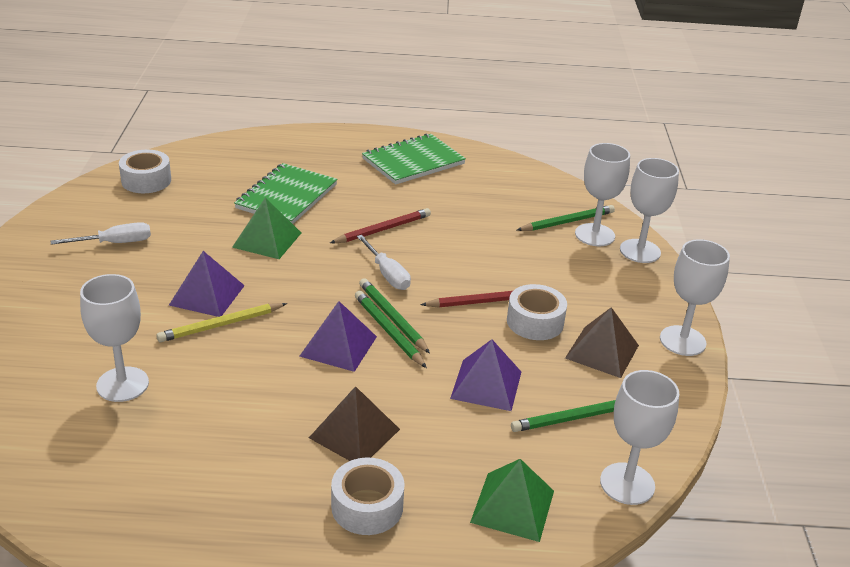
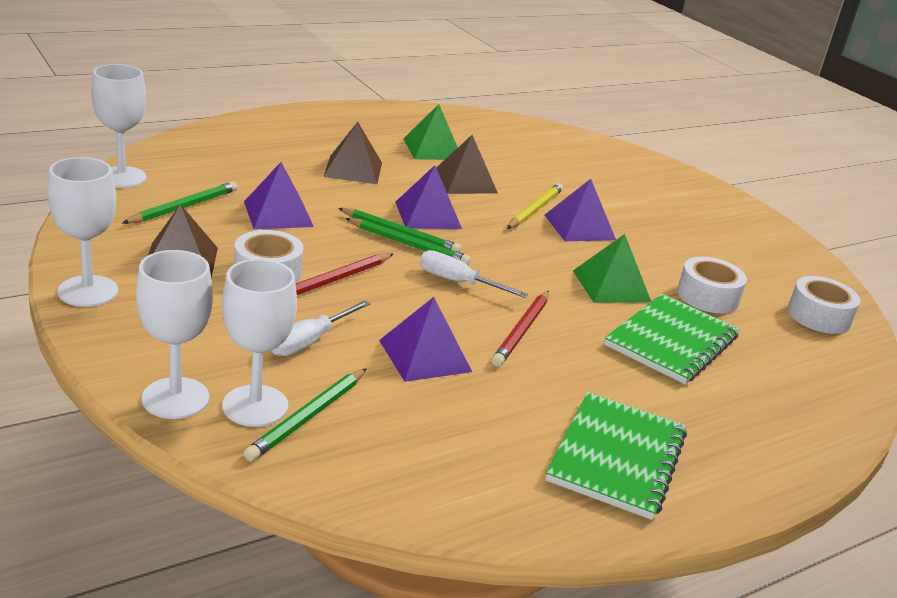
camera: 145 degrees right, 5 degrees down
white screwdriver [51,222,151,245] -> white screwdriver moved to [271,300,371,356]
white goblet [80,274,149,402] -> none
green notebook [234,163,338,224] -> green notebook turned 45 degrees clockwise [604,294,740,384]
white tape [331,457,404,535] -> white tape moved to [677,257,747,313]
green pyramid [470,459,554,542] -> green pyramid moved to [404,104,458,160]
none -> purple pyramid [379,297,472,382]
none -> brown pyramid [436,135,498,194]

